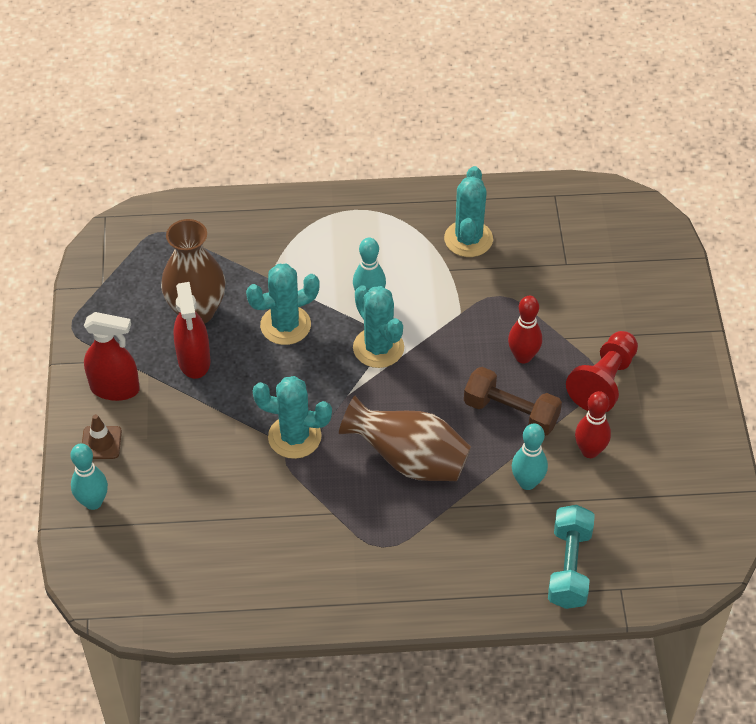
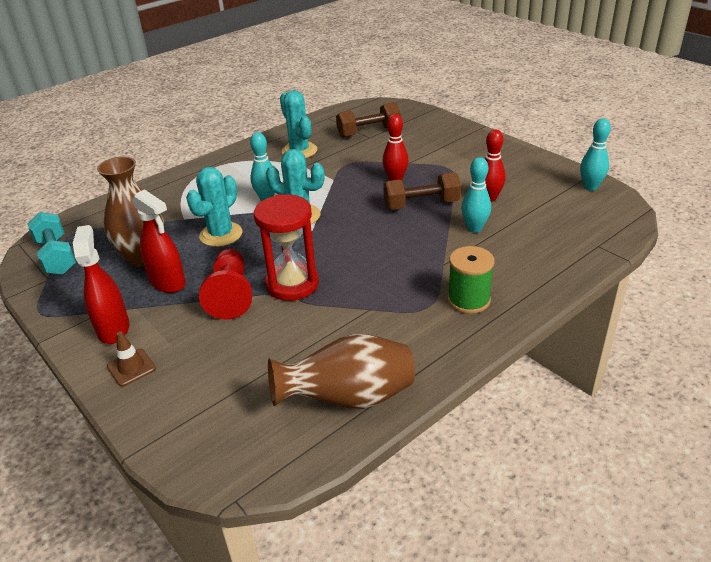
camera: 35 degrees left, 15 degrees down
turquoise bowling pin [71,443,108,510] -> turquoise bowling pin moved to [580,119,611,191]
red spray bottle [84,312,140,401] -> red spray bottle turned 75 degrees counterclockwise [73,225,130,344]
turquoise cactus [253,376,332,459] -> red hourglass [254,194,319,301]
brown vase [339,396,471,481] -> brown vase moved to [268,334,415,409]
turquoise dumbbell [548,505,595,609] -> turquoise dumbbell moved to [27,212,76,275]
red pawn [566,331,638,412] -> red pawn moved to [199,249,252,320]
none -> brown dumbbell [336,102,401,137]
none -> green spool [448,246,494,314]

